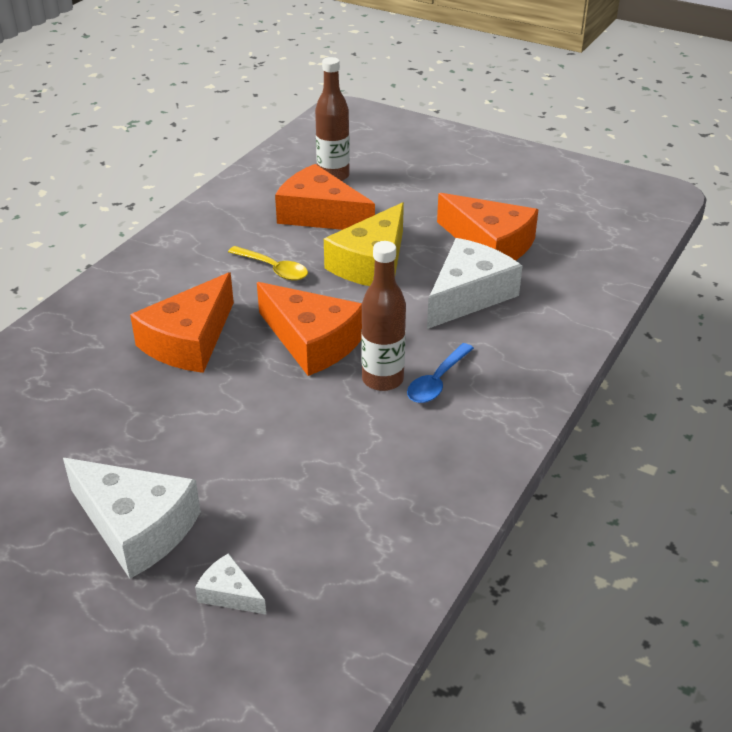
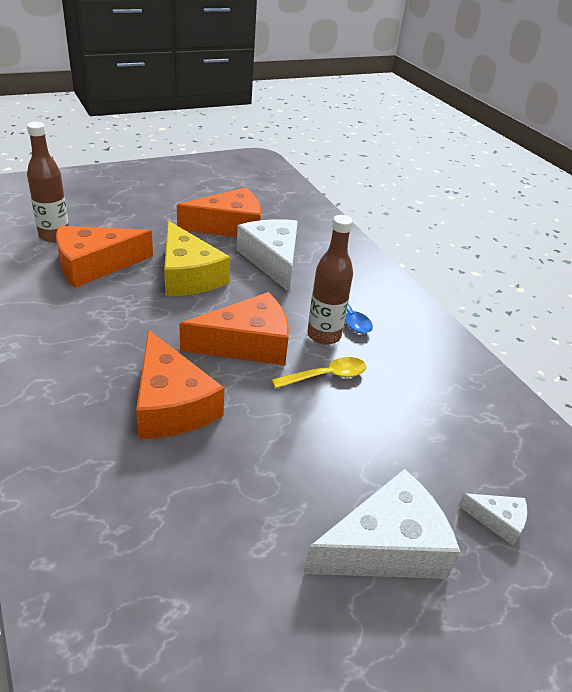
camera: 60 degrees left, 0 degrees up
white cheese [195,553,266,615] -> white cheese turned 135 degrees counterclockwise [458,493,527,545]
yellow spoon [228,246,308,280] -> yellow spoon moved to [272,357,366,389]

